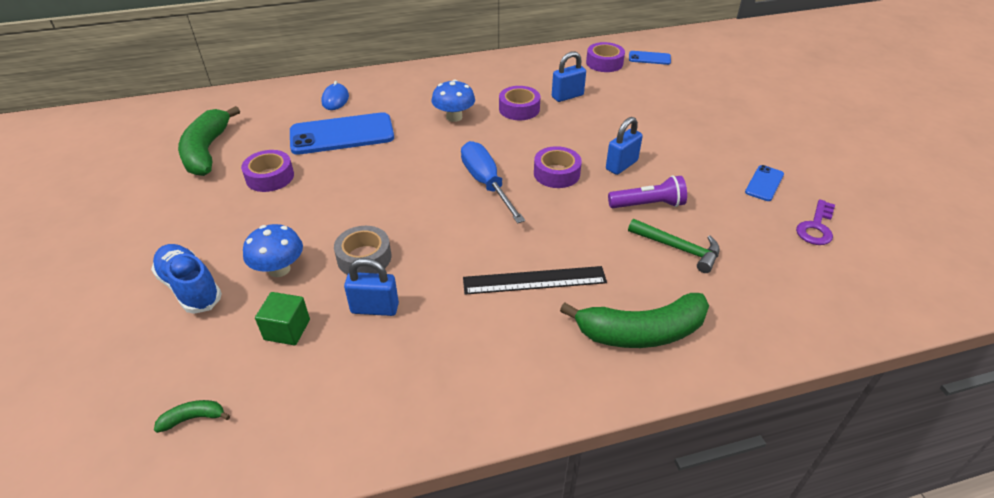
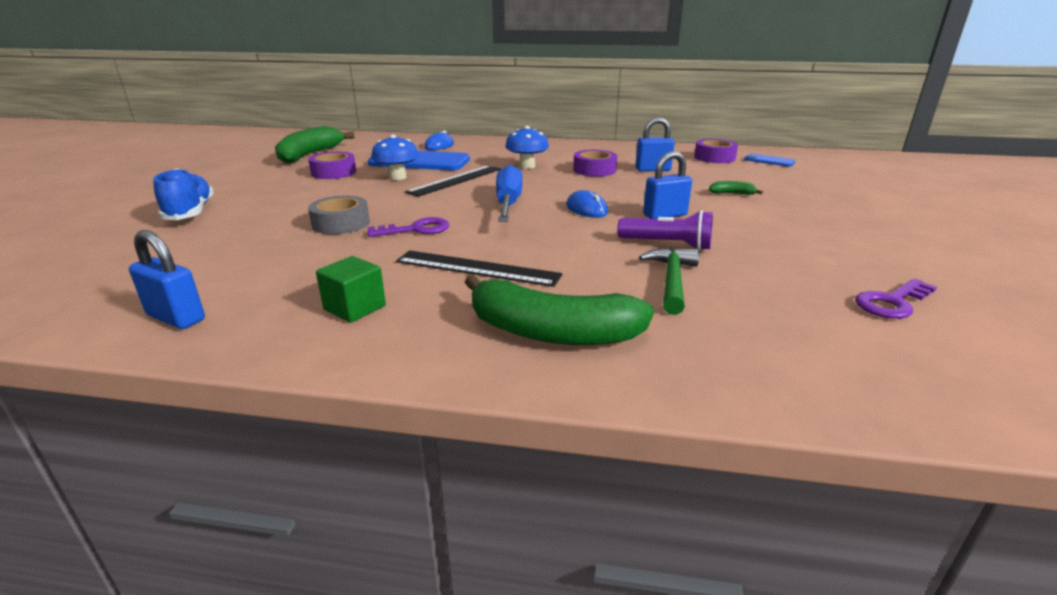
camera: 25 degrees right, 15 degrees down
green banana [154,400,230,433] -> green banana moved to [709,181,763,195]
blue mushroom [243,224,303,277] -> blue mushroom moved to [371,135,419,180]
green cube [255,292,310,345] -> green cube moved to [316,256,386,323]
blue padlock [344,258,399,316] -> blue padlock moved to [129,230,205,329]
purple tape [534,146,582,188] -> blue mouse [566,190,608,218]
green hammer [628,219,720,273] -> green hammer turned 135 degrees counterclockwise [639,248,700,315]
blue phone [745,165,784,201] -> none
none -> purple key [367,217,449,237]
none -> black ruler [405,165,501,197]

